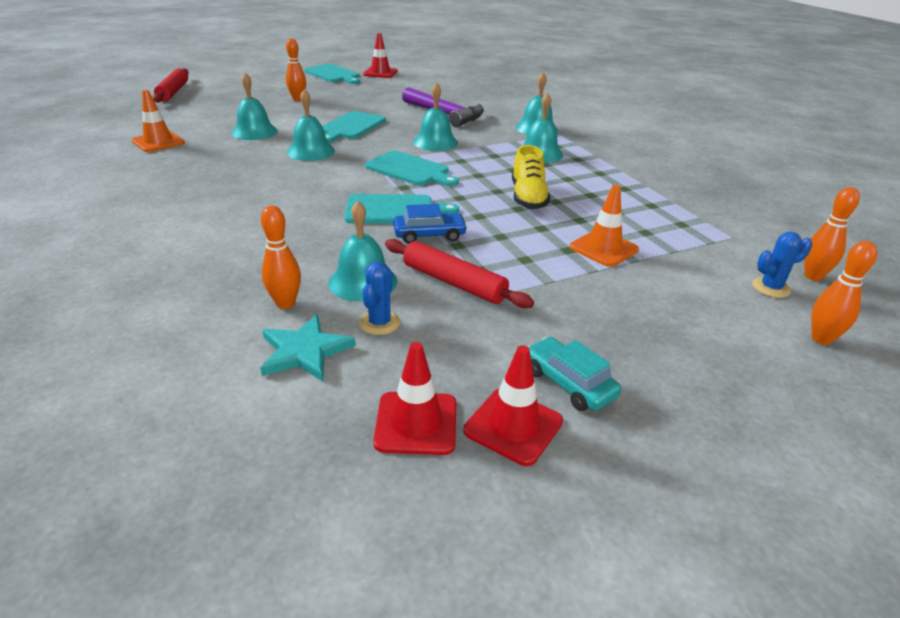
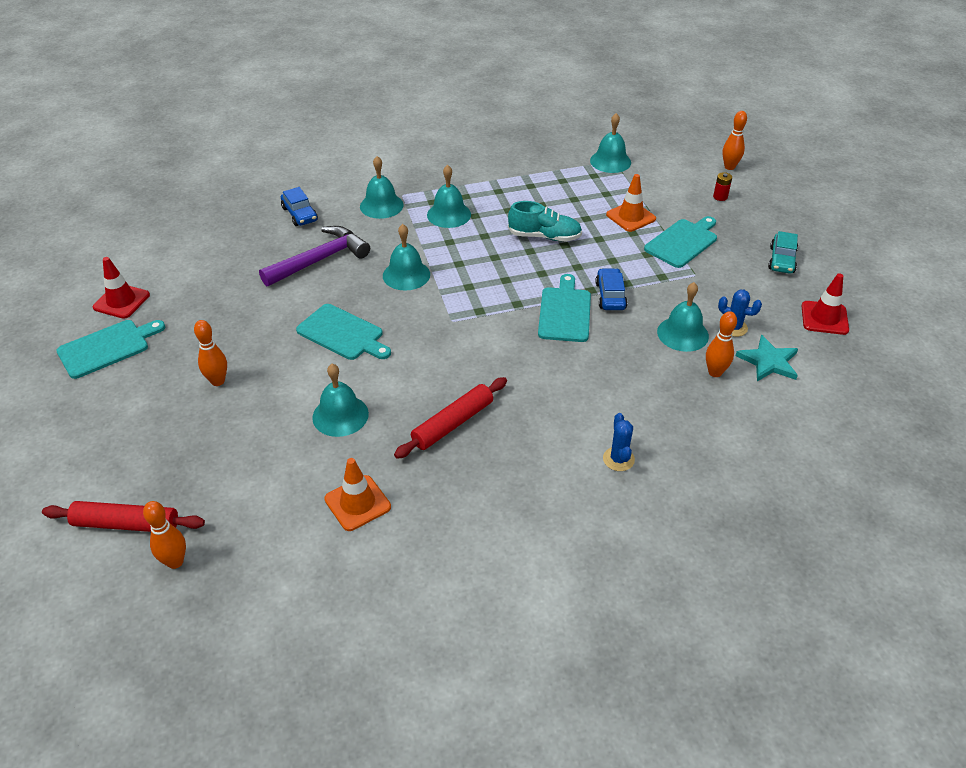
camera: 80 degrees left, 10 degrees up
turquoise bell [287,89,335,161] -> turquoise bell moved to [590,113,631,173]
turquoise cutting board [365,150,459,186] -> turquoise cutting board moved to [644,216,717,268]
red rolling pin [385,239,534,308] -> red rolling pin moved to [394,377,507,459]
red traffic cone [464,345,563,466] -> none
yellow shoe [512,145,550,209] -> turquoise shoe [508,201,582,242]
turquoise car [527,337,621,411] -> turquoise car turned 45 degrees counterclockwise [768,231,798,274]
blue cactus [752,232,813,298] -> blue cactus moved to [603,413,635,471]
orange bowling pin [804,187,860,281] -> orange bowling pin moved to [143,501,186,569]
none -> blue car [281,187,318,226]
none -> red battery [713,172,732,201]

